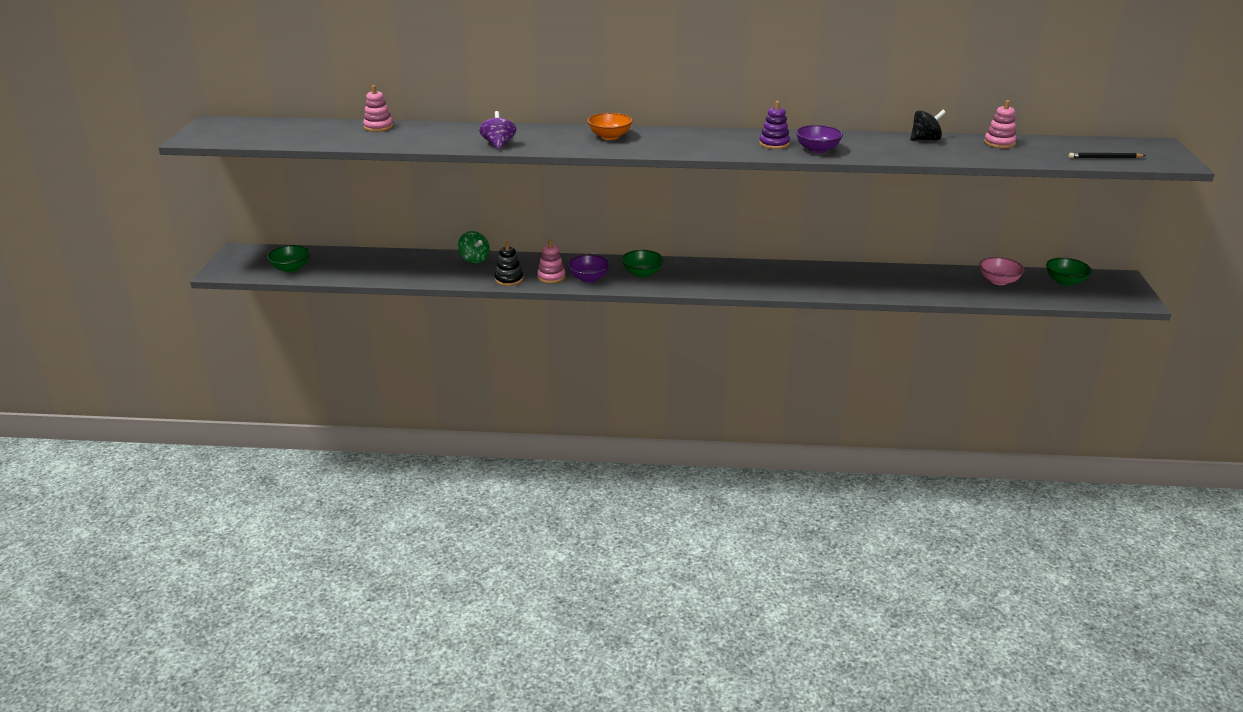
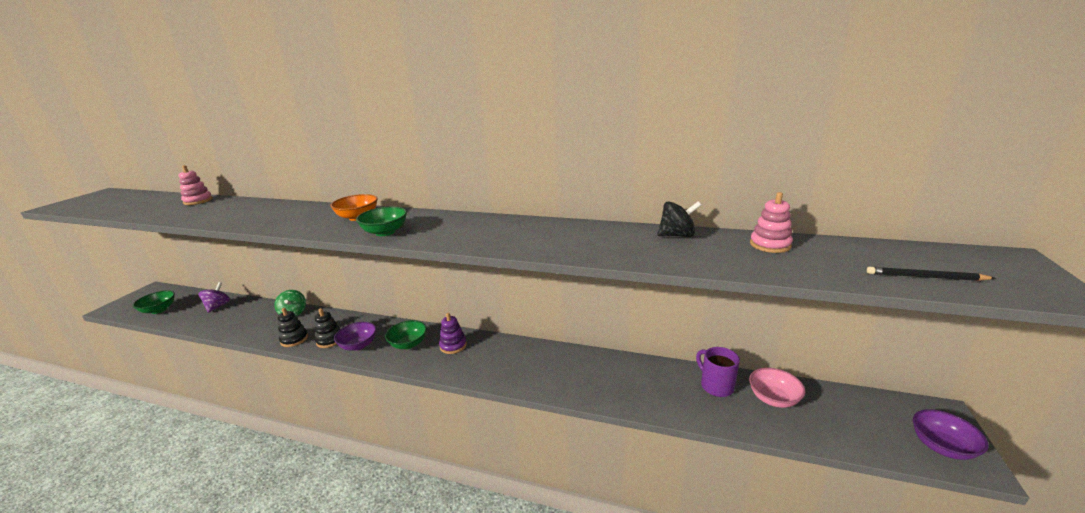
camera: 15 degrees right, 5 degrees down
purple spinning top [479,111,516,149] -> purple spinning top moved to [198,282,230,313]
pink stacking toy [537,240,565,284] -> black stacking toy [315,308,340,348]
purple stacking toy [759,101,790,149] -> purple stacking toy moved to [439,313,467,354]
purple bowl [796,125,843,153] -> purple bowl moved to [913,409,989,460]
green bowl [1046,258,1092,286] -> green bowl moved to [356,207,407,236]
none -> purple mug [696,347,740,397]

